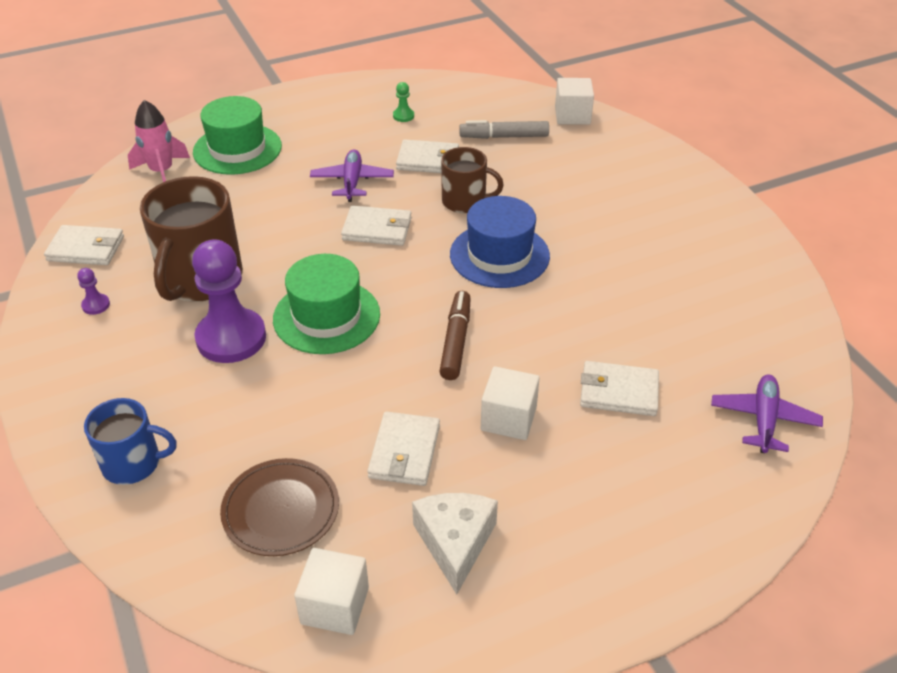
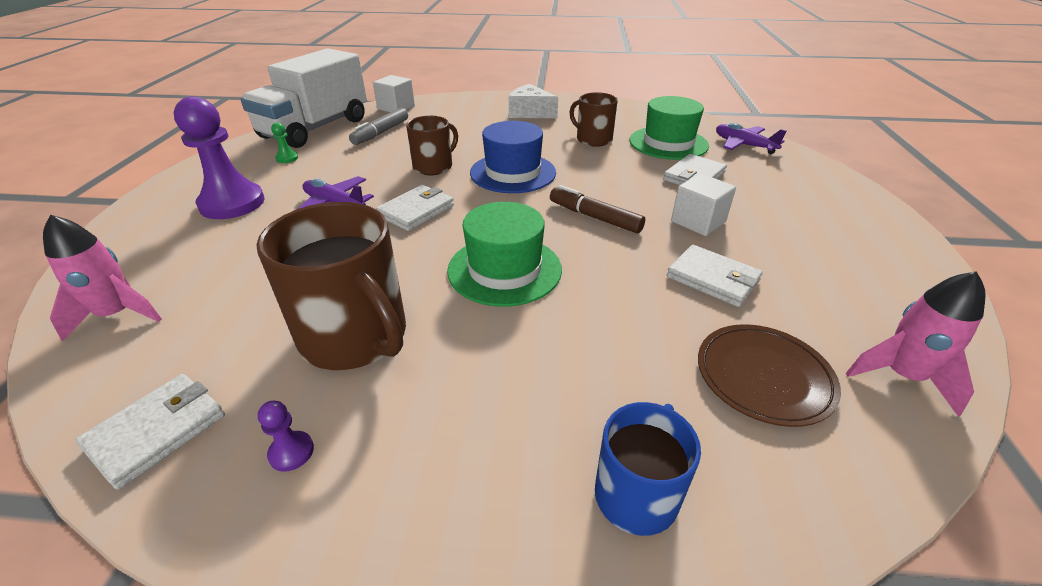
camera: 60 degrees left, 5 degrees down
purple pawn [192,240,266,363] -> purple pawn moved to [174,96,264,219]
green hat [193,96,282,175] -> green hat moved to [630,96,709,160]
white cube [294,548,369,635] -> pink rocket [846,271,986,417]
white wallet [396,139,459,173] -> none
white cheese [412,493,498,595] -> white cheese moved to [509,84,558,118]
none -> white truck [240,48,367,148]
none -> brown mug [570,92,618,147]

